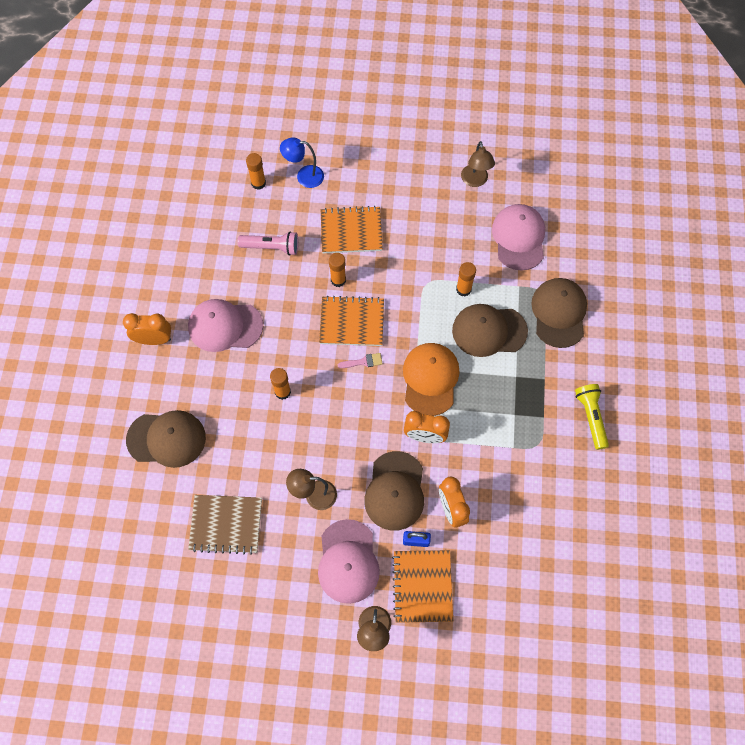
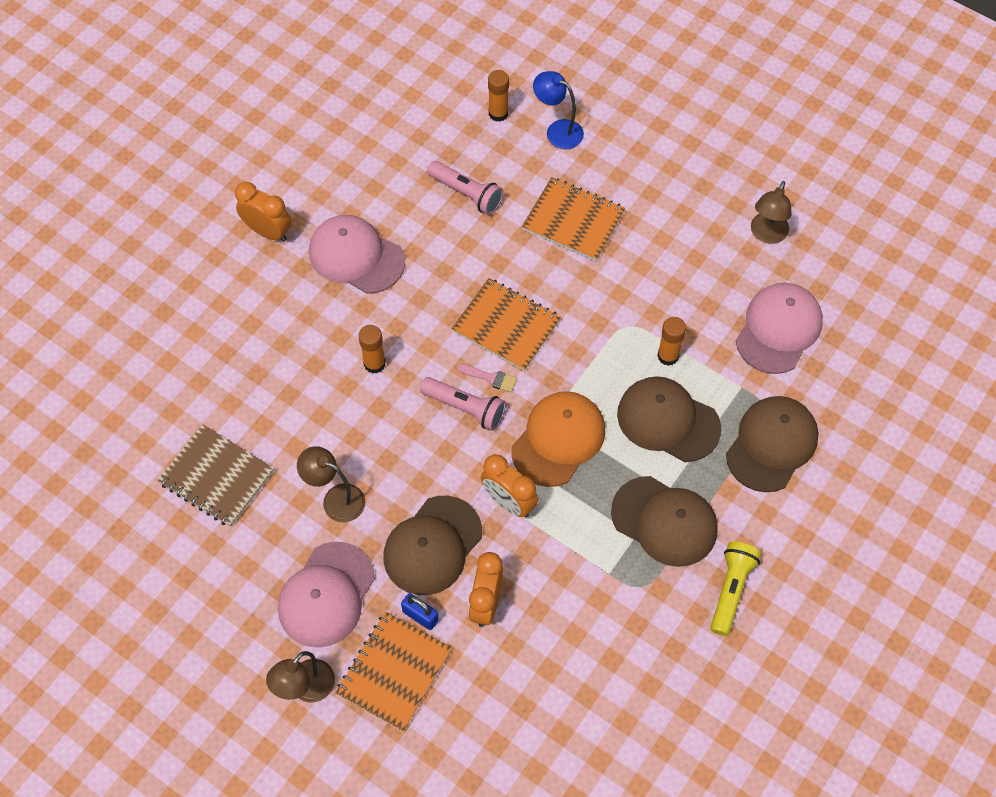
camera: 30 degrees right, 5 degrees down
brown cap [126,410,206,468] -> brown cap moved to [611,476,718,567]
orange glue stick [329,253,346,287] -> none
none -> pink flashlight [420,377,506,431]

